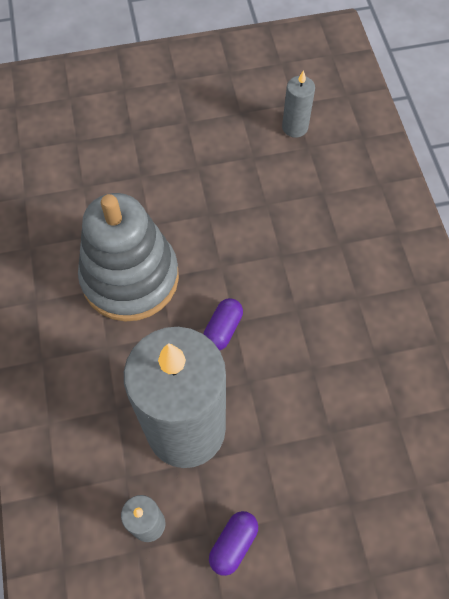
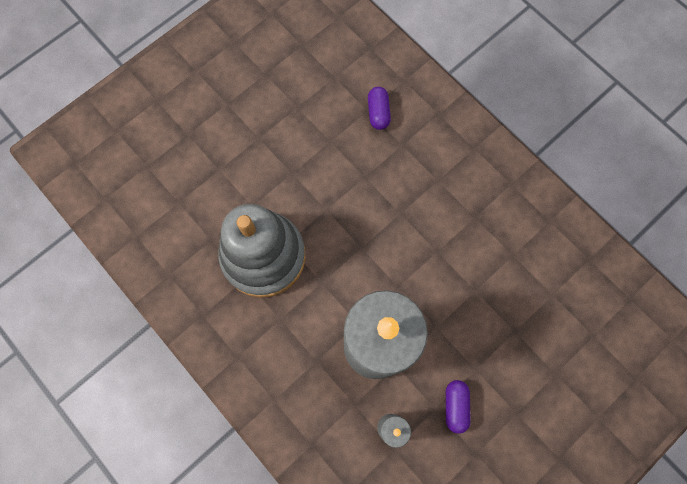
camera: 30 degrees left, 10 degrees up
purple capsule [203,298,243,350] -> purple capsule moved to [368,87,391,130]
grey candle [282,70,315,137] -> none

